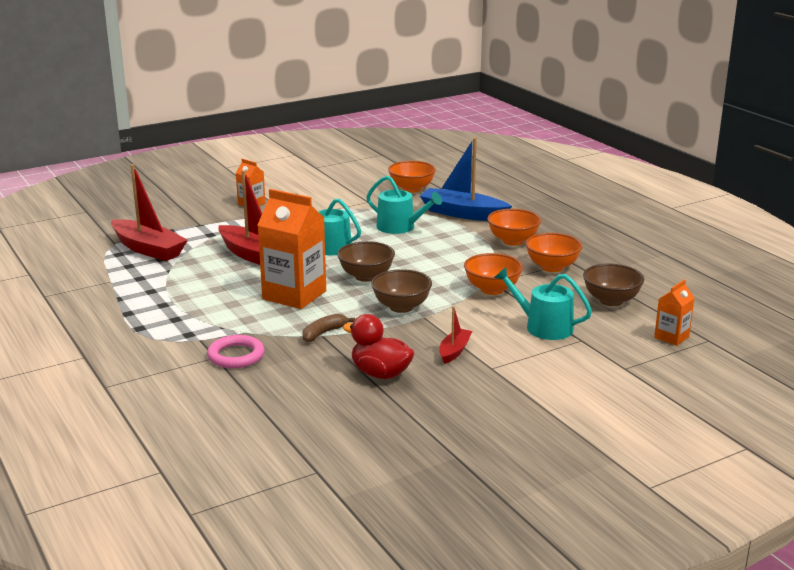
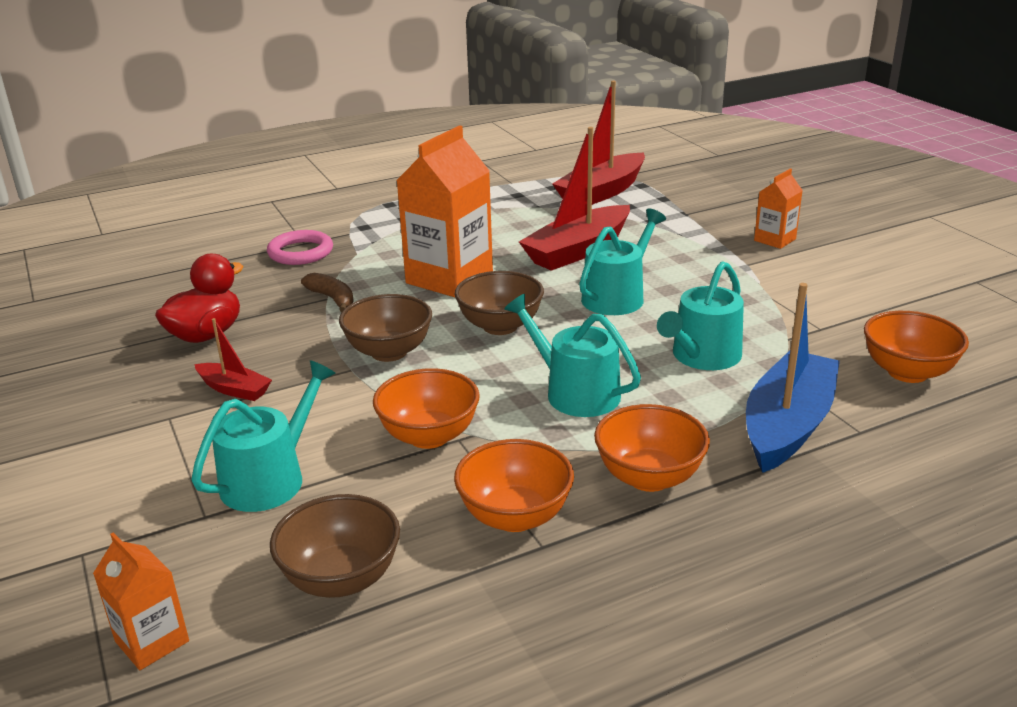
camera: 95 degrees right, 5 degrees up
none -> turquoise watering can [504,294,641,417]

